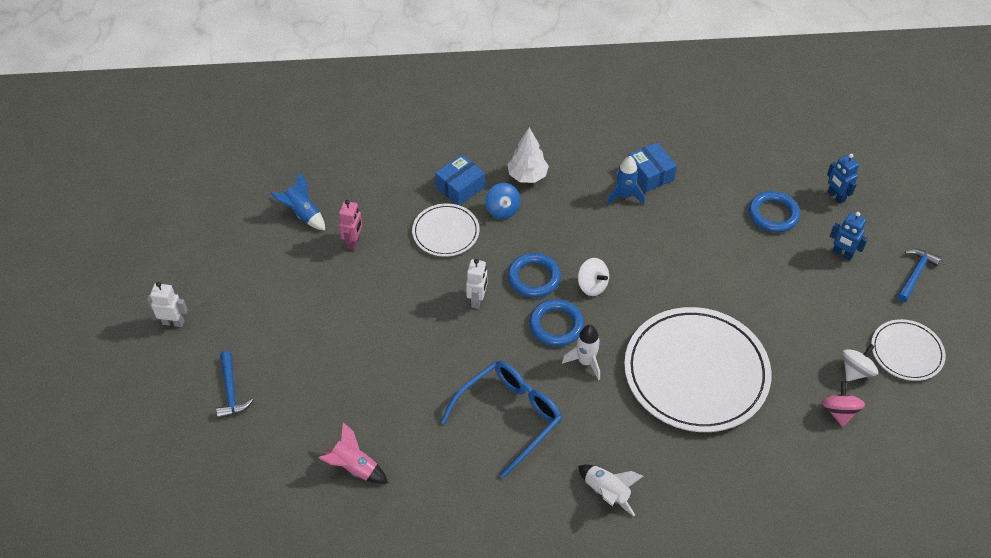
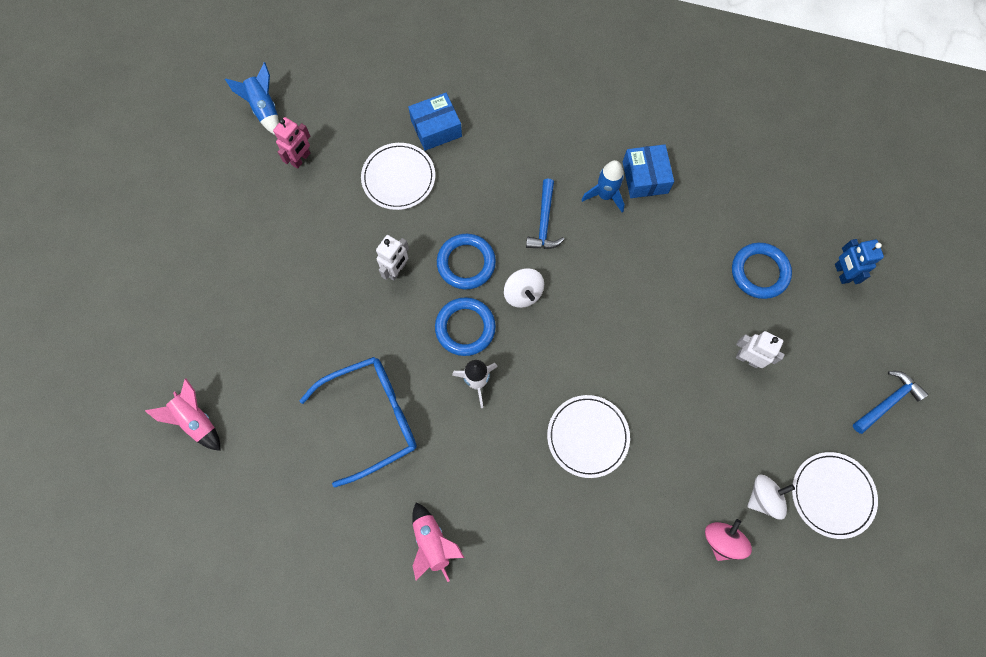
camera: 20 degrees right, 20 degrees up
white robot [147,282,188,327] -> white robot moved to [736,331,785,368]
blue hammer [216,351,253,419] -> blue hammer moved to [526,179,565,249]
blue spinning top [485,183,520,219] -> none
white tree [507,127,549,183] -> none
white rocket [578,464,643,516] -> pink rocket [412,503,465,582]
white plate [624,307,772,432] -> white plate [547,395,630,478], size x0.50
blue robot [830,212,868,261] -> none

